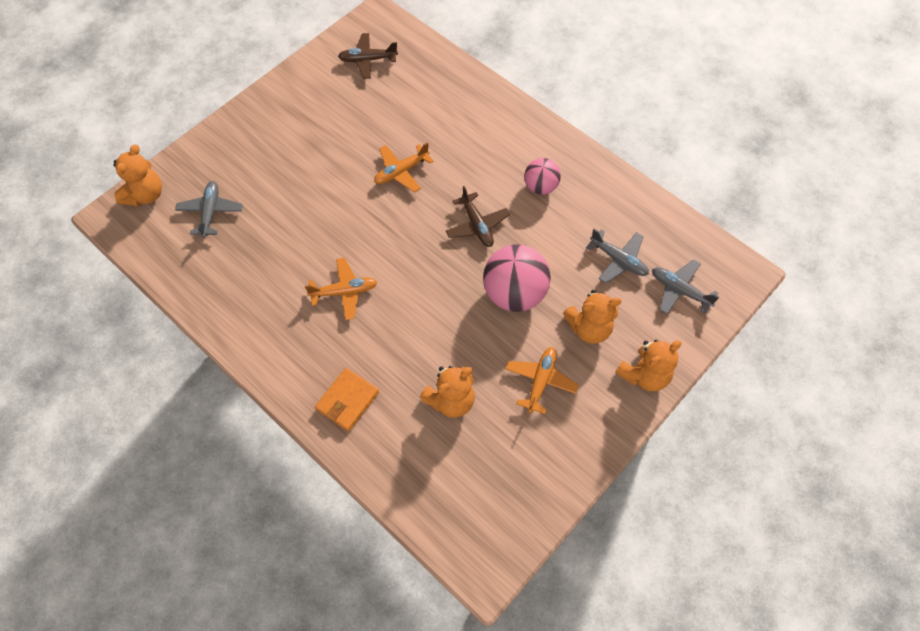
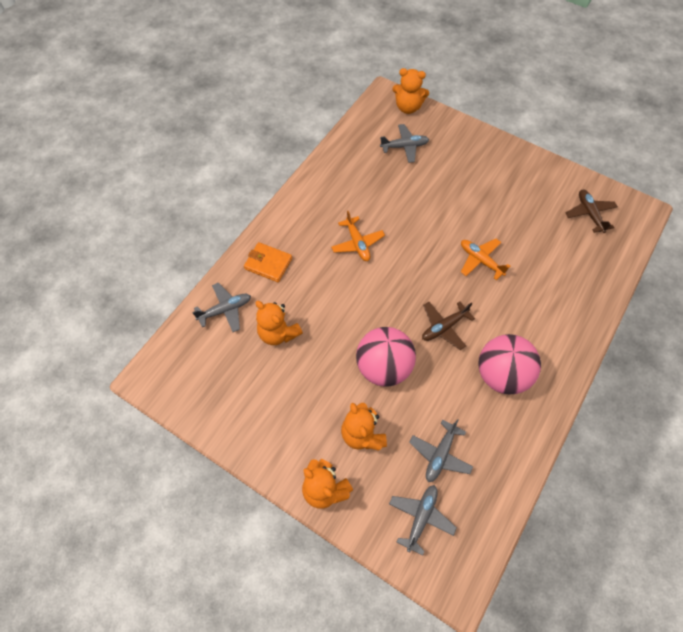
camera: 80 degrees right, 0 degrees up
orange plane [506,347,579,414] -> none
pink ball [524,158,561,195] -> pink ball [478,334,541,394], size x1.70
none -> grey plane [192,283,251,332]

